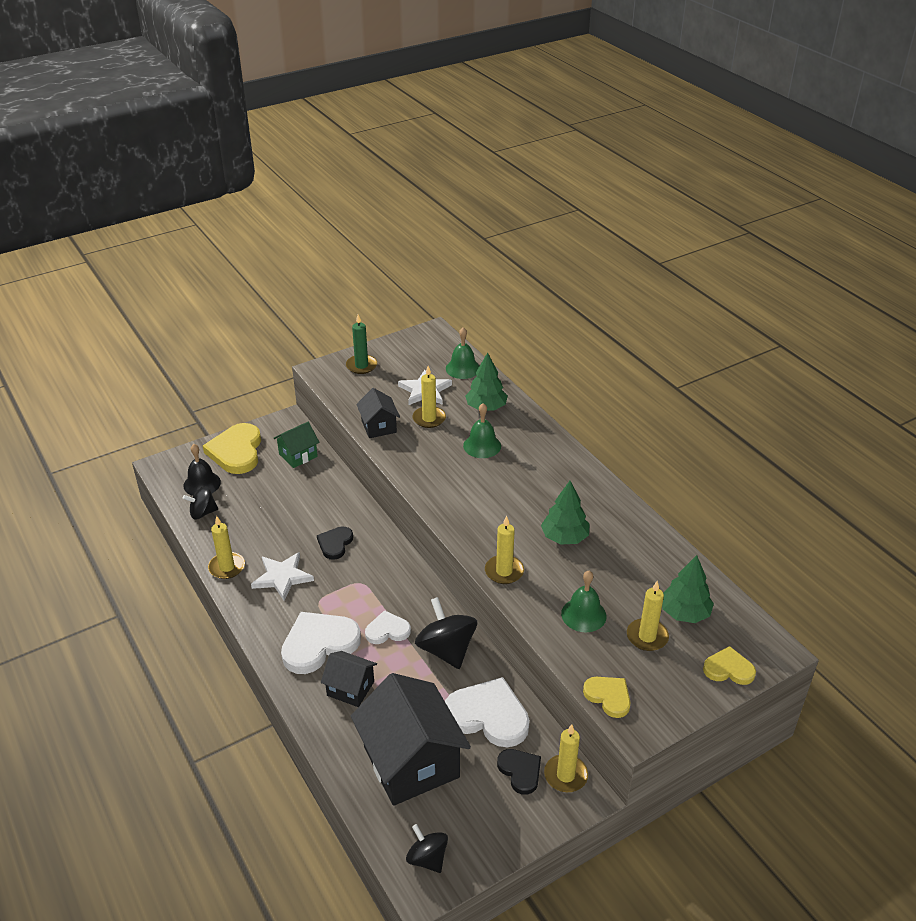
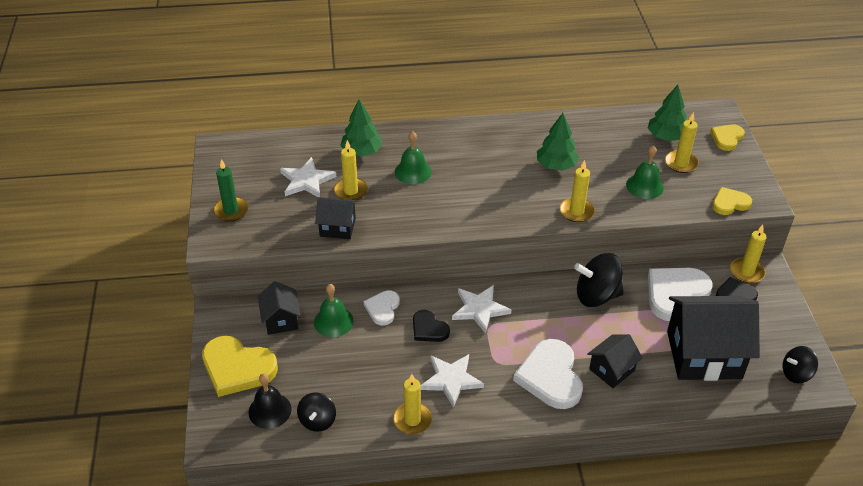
camera: 65 degrees left, 5 degrees up
green house [273,422,320,468] -> black house [258,281,301,335]
white heart [365,610,411,644] -> white heart moved to [364,290,400,326]
green bell [446,327,479,379] -> green bell moved to [314,284,354,337]
none -> white star [452,285,511,333]

